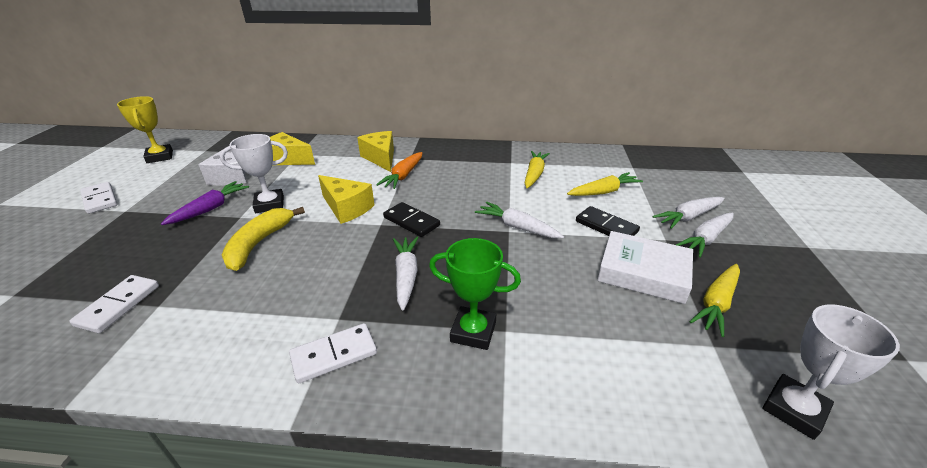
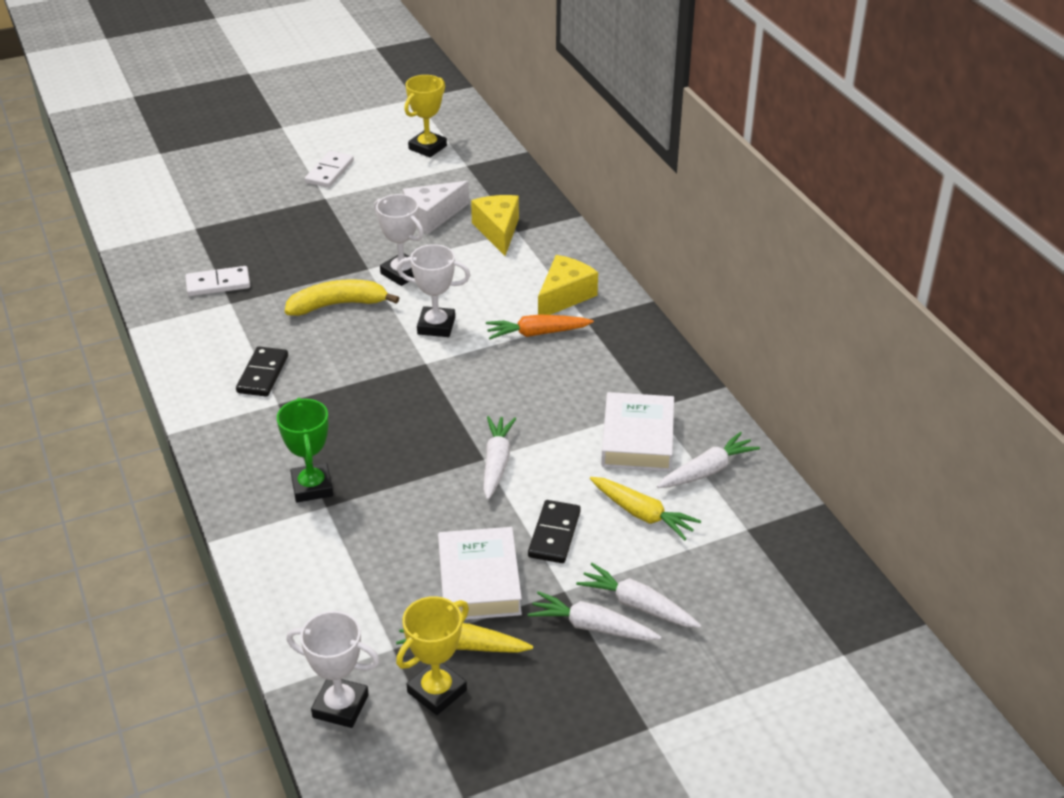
camera: 60 degrees right, 5 degrees up
purple carrot [161,181,249,225] -> none
white domino [289,323,377,383] -> none
yellow cheese [318,175,375,224] -> white trophy [397,244,470,337]
black domino [383,202,440,237] -> black domino moved to [236,346,288,397]
white carrot [393,237,418,311] -> white carrot moved to [657,432,760,488]
yellow carrot [525,151,550,188] -> white book [601,392,674,471]
none -> yellow trophy [396,596,469,715]

